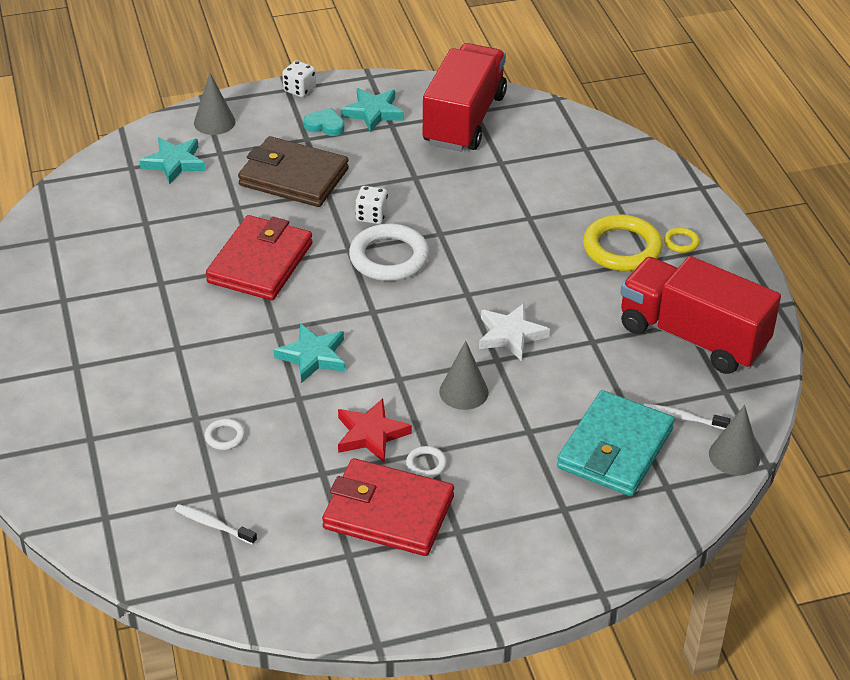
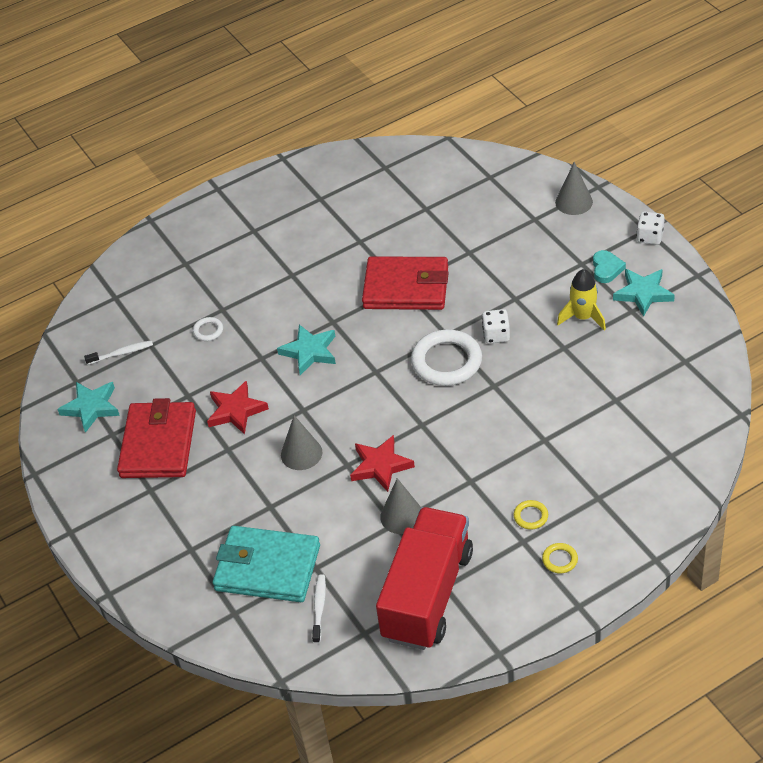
camera: 80 degrees right, 5 degrees up
turquoise star [139,138,206,185] -> turquoise star moved to [57,382,120,433]
white toothbrush [175,504,257,545] -> white toothbrush turned 60 degrees clockwise [84,340,153,365]
brown wallet [238,136,349,207] -> none
white ring [406,446,447,478] -> none
red truck [423,43,507,152] -> none
white star [479,303,550,361] -> red star [350,435,415,492]
yellow ring [583,214,663,271] -> yellow ring [513,500,548,530], size x0.45
grey cone [709,405,760,475] -> grey cone moved to [380,478,421,534]
none -> yellow rocket [557,269,606,331]

